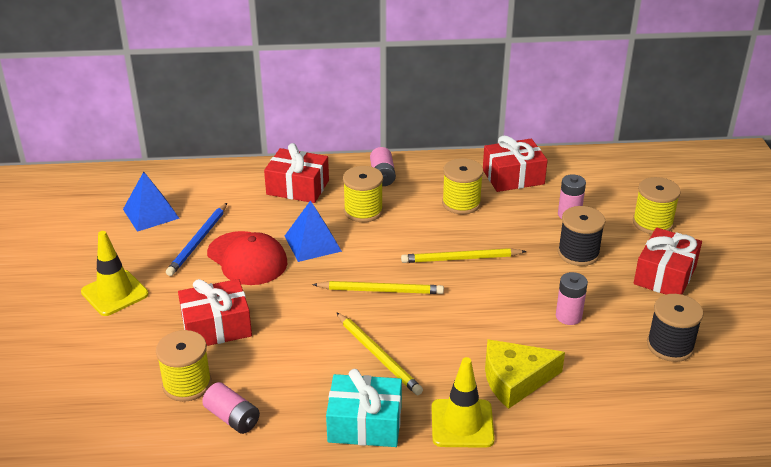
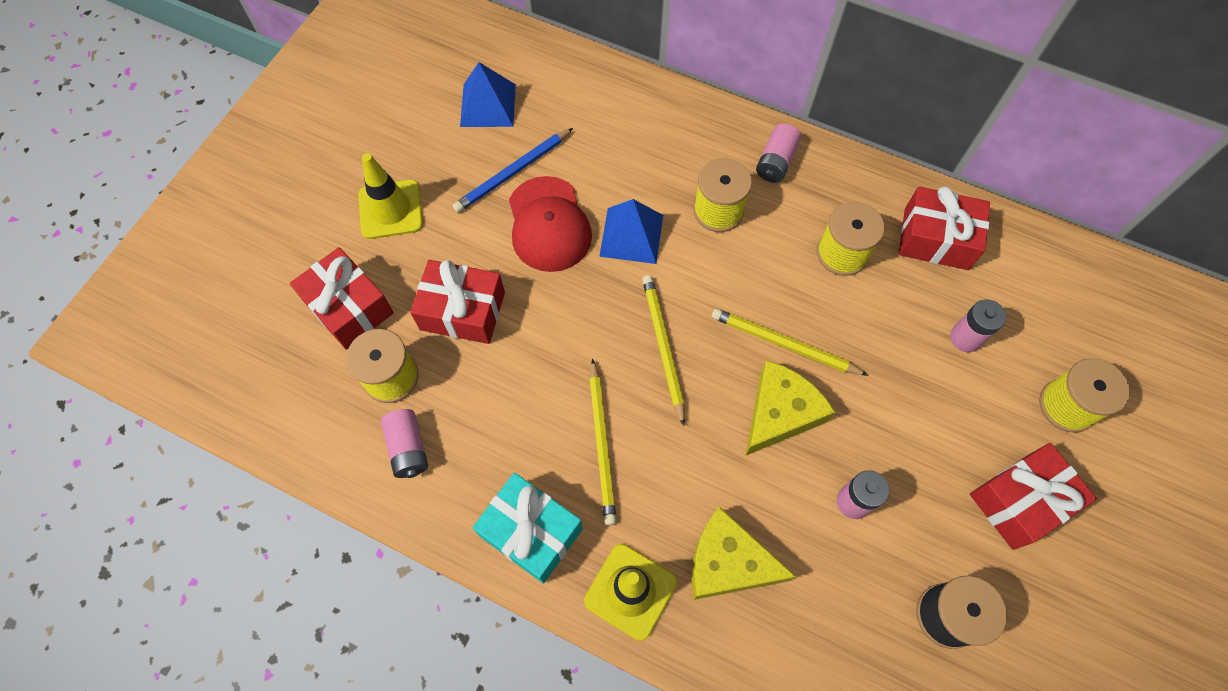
camera: 30 degrees right, 30 degrees up
red gift [264,143,329,203] -> red gift moved to [290,247,394,350]
yellow pencil [312,281,444,294] -> yellow pencil turned 135 degrees counterclockwise [642,275,685,426]
black spool [558,206,605,266] -> none
none -> yellow cheese [746,360,835,455]

